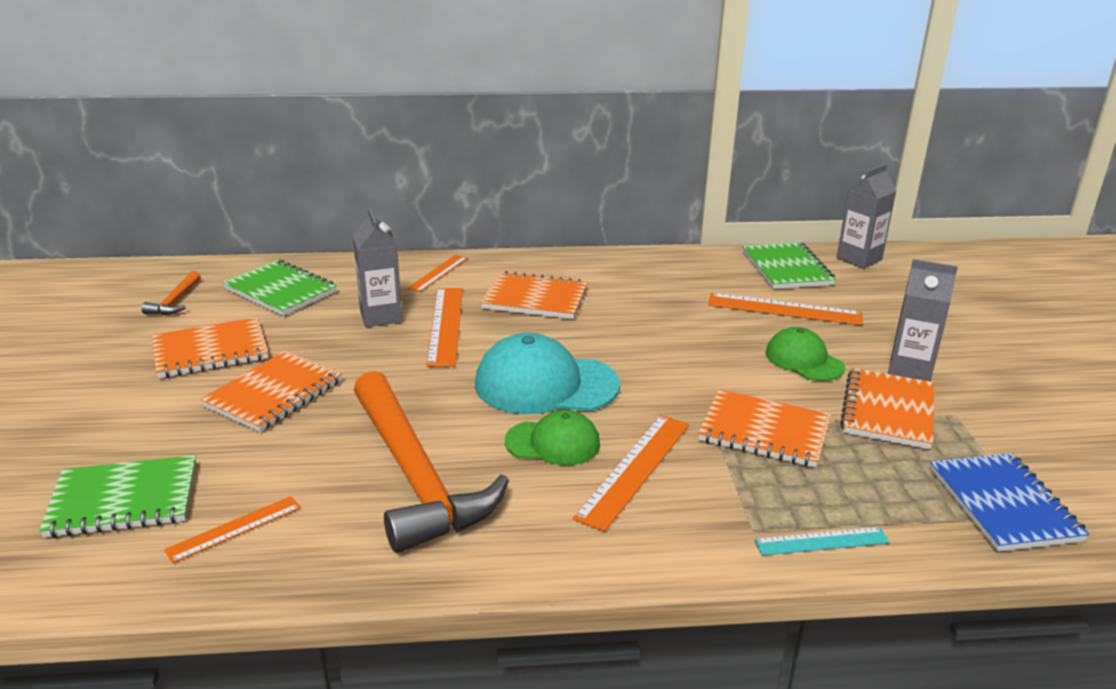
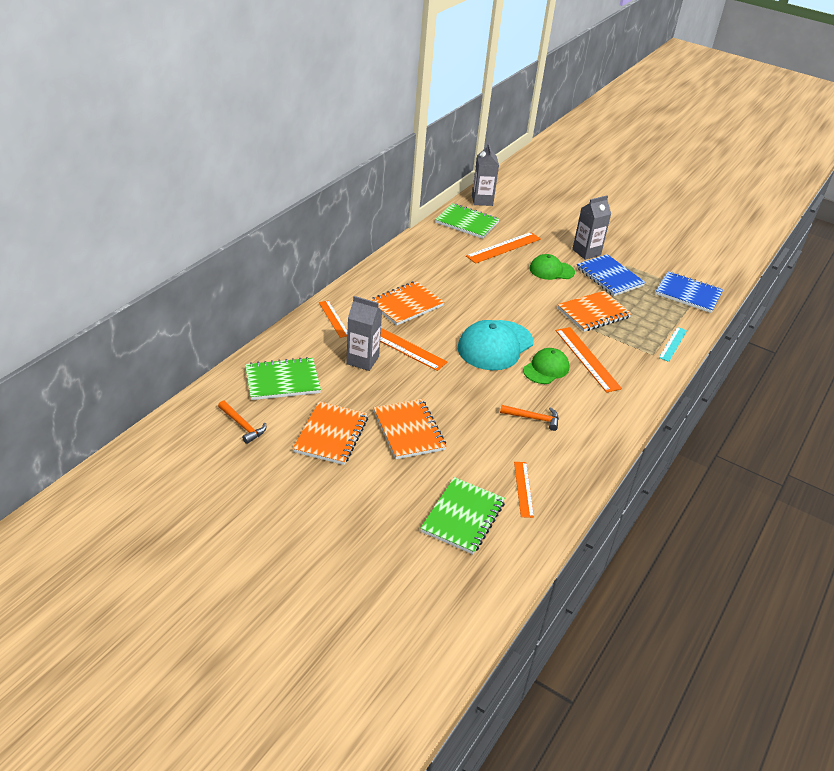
camera: 55 degrees left, 10 degrees up
orange hammer [354,371,509,553] -> orange hammer [500,405,559,431], size x0.41
orange notebook [840,368,934,450] -> blue notebook [577,254,646,296]

